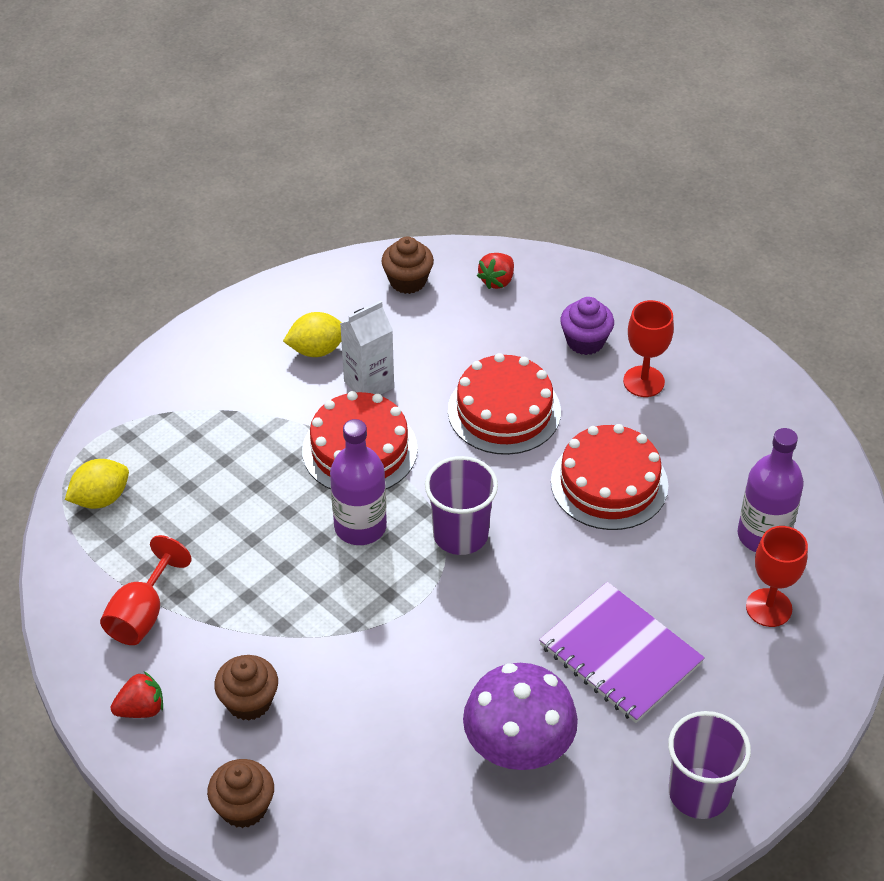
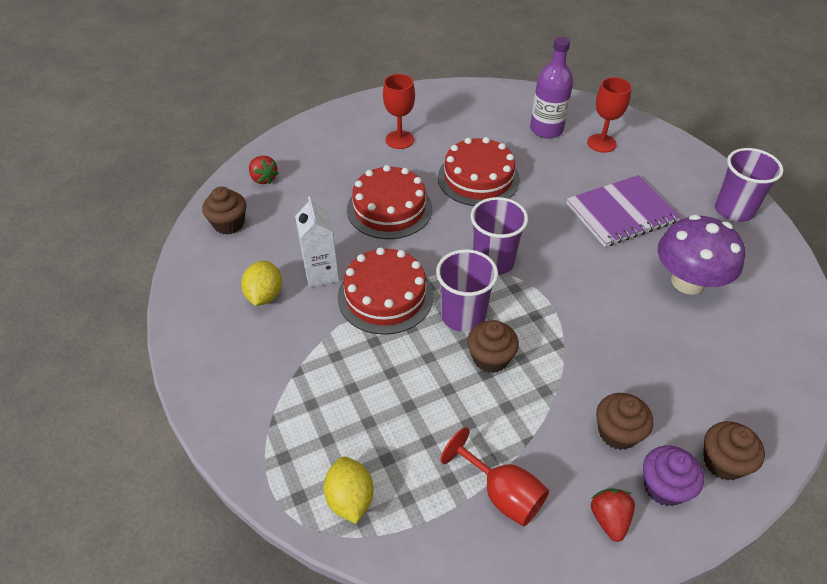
camera: 70 degrees left, 0 degrees up
purple bottle [330,419,387,545] -> purple cup [436,249,498,332]
purple cupcake [560,297,614,355] -> purple cupcake moved to [643,446,704,506]
none -> brown cupcake [467,320,519,373]

